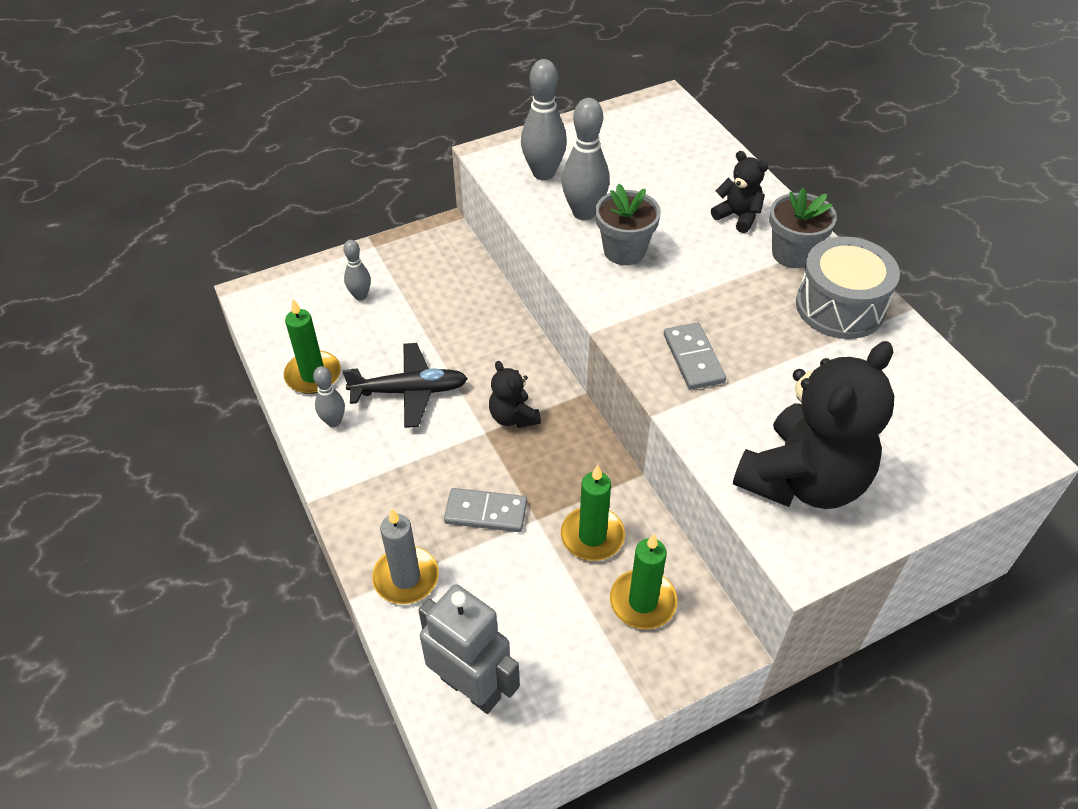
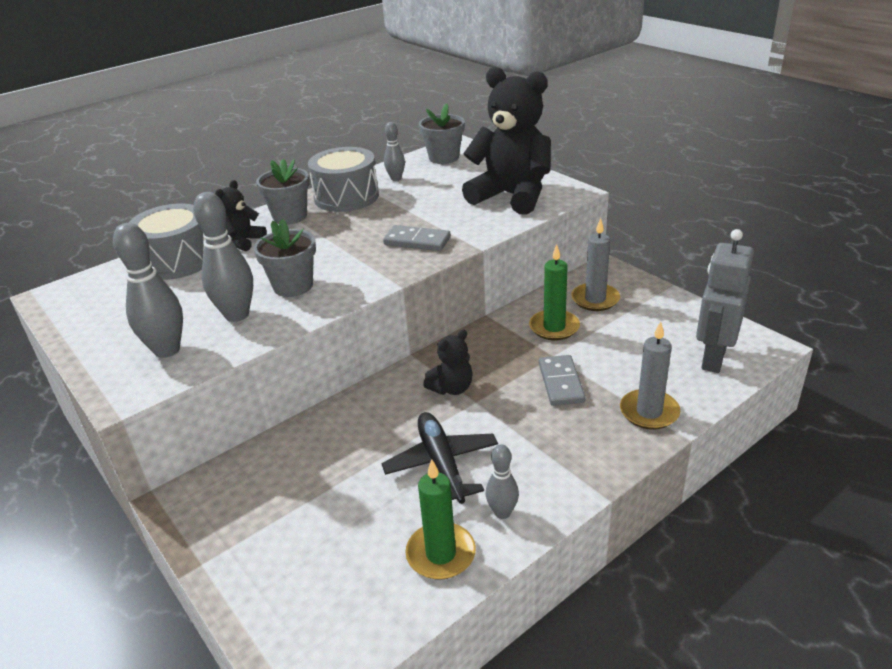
camera: 100 degrees left, 15 degrees down
grey bowling pin [343,240,371,301] -> grey bowling pin moved to [384,122,405,181]
green candle [610,534,678,629] -> grey candle [571,218,620,311]
grey domino [664,323,726,390] -> grey domino turned 45 degrees clockwise [383,225,451,251]
none -> grey drum [129,204,205,280]
none -> grey flower pot [419,103,465,164]

